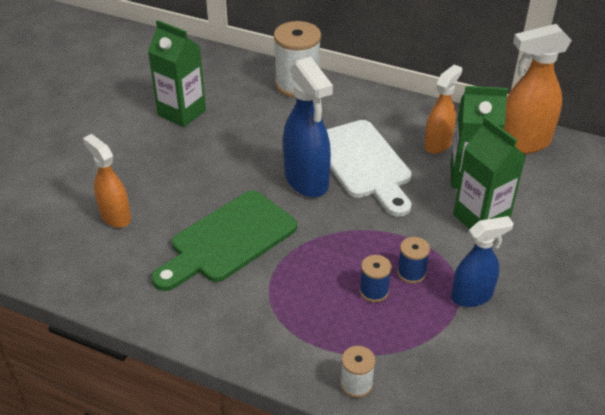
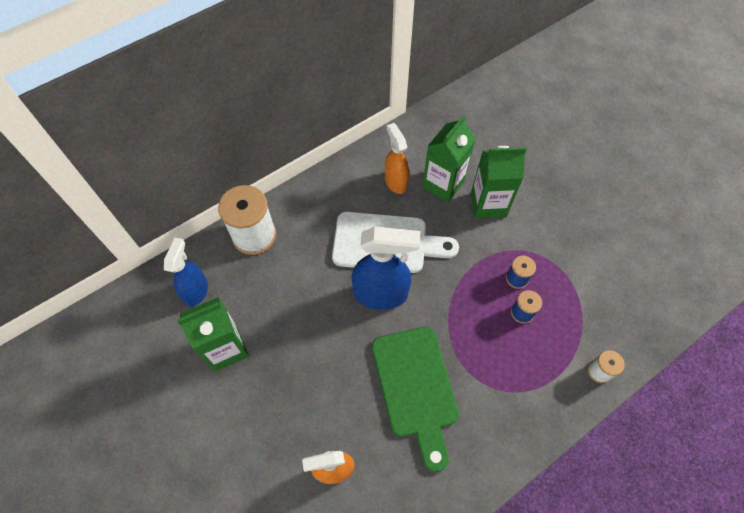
camera: 60 degrees left, 20 degrees up
blue spray bottle [451,216,514,307] -> blue spray bottle moved to [164,238,208,307]
orange spray bottle [504,24,572,154] -> none

